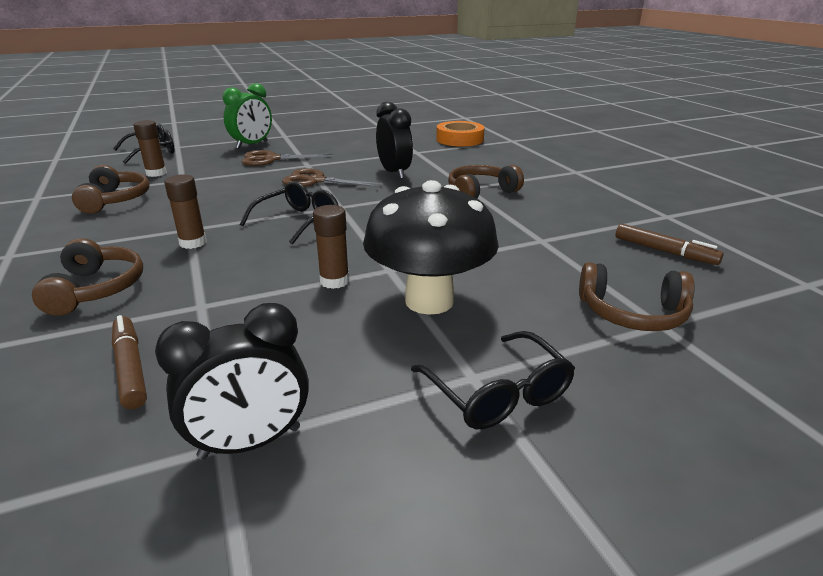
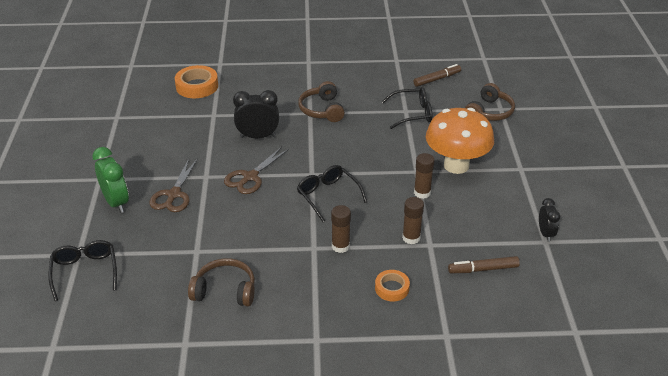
camera: 70 degrees left, 10 degrees up
brown headphones [32,238,143,316] -> orange tape [375,270,410,302]
brown glue stick [133,120,167,177] -> brown glue stick moved to [402,197,424,244]
black clock [155,303,309,459] -> black clock [539,198,560,242], size x0.61
black mushroom [363,180,499,315] -> orange mushroom [426,108,494,174]
black glasses [411,331,575,429] -> black glasses moved to [381,87,432,129]

